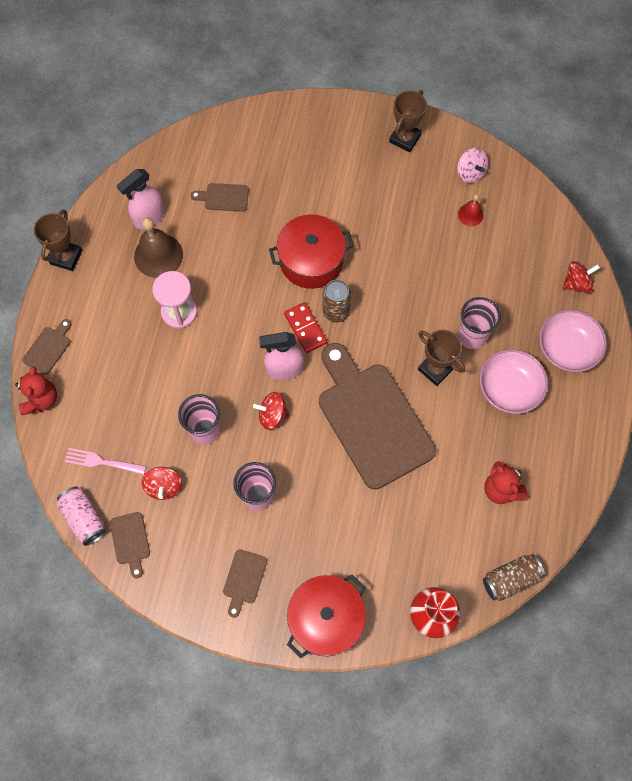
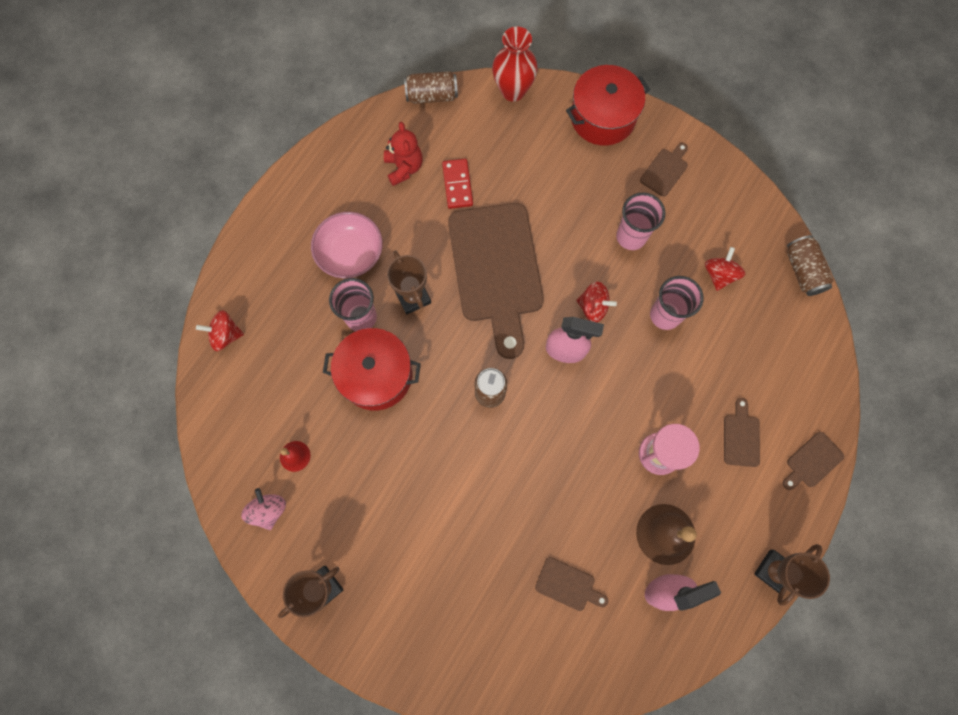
camera: 160 degrees left, 5 degrees up
red teddy bear [15,366,57,415] -> none
pink can [57,486,106,546] -> brown can [787,235,834,296]
pink fork [64,448,146,475] -> none
brown cutting board [110,512,150,579] -> brown cutting board moved to [724,398,760,467]
red pot [269,214,354,289] -> red pot moved to [323,328,421,410]
red domino [284,302,327,353] -> red domino moved to [442,159,473,209]
pink bowl [539,310,607,372] -> none

